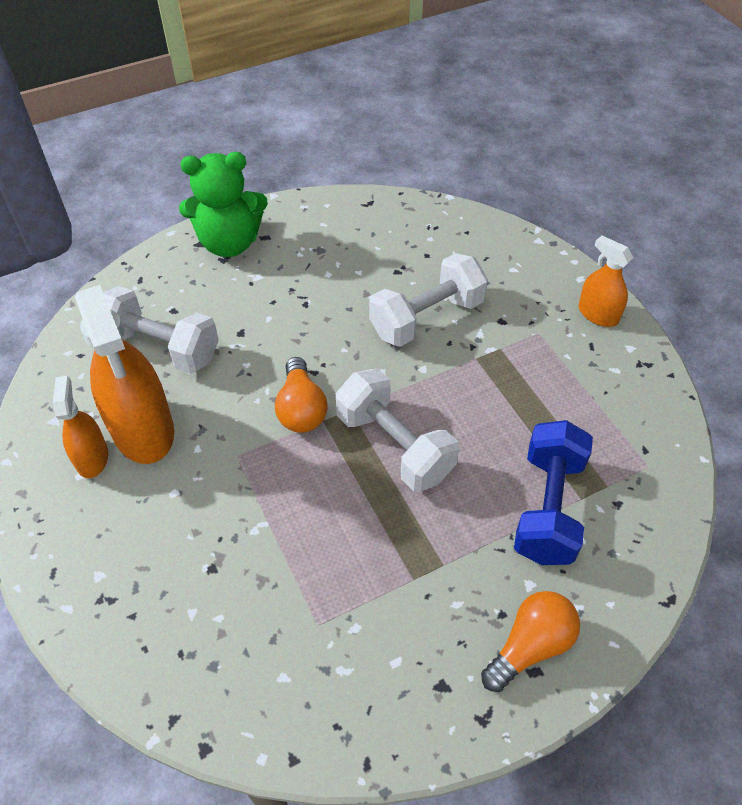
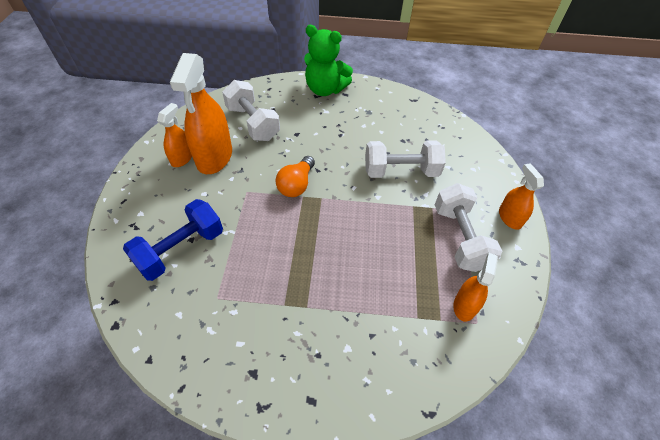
camera: 30 degrees right, 0 degrees up
white dumbbell [336,369,459,492] -> white dumbbell moved to [435,183,502,272]
orange light bulb [481,591,580,692] -> none
blue dumbbell [514,420,593,565] -> blue dumbbell moved to [123,199,223,281]
none -> orange spray bottle [454,253,498,322]

